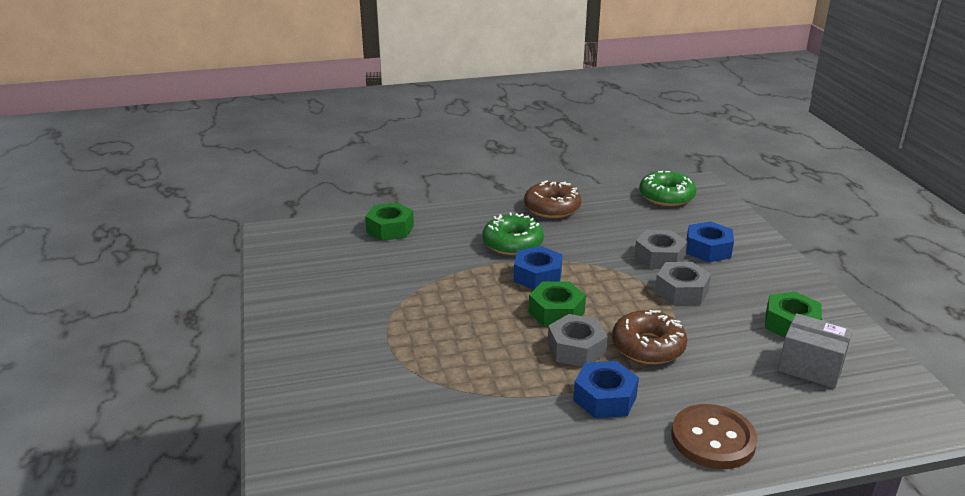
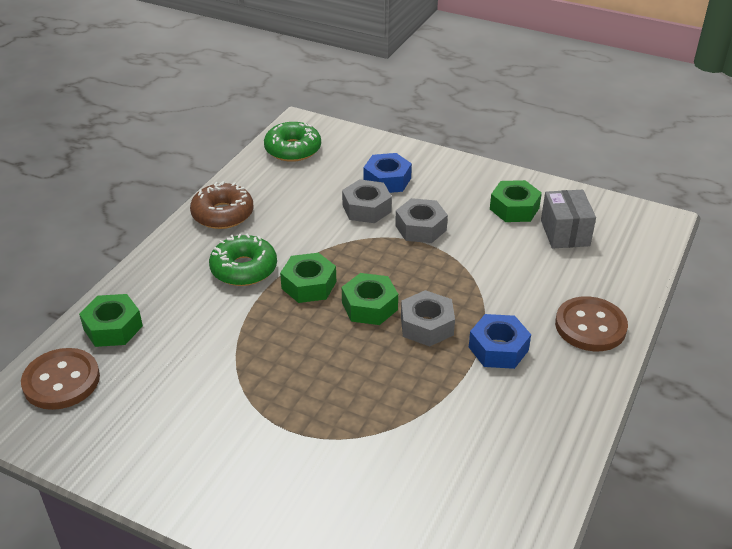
camera: 50 degrees left, 10 degrees up
blue nut [514,246,563,290] -> green nut [280,253,336,303]
brown donut [612,310,688,364] -> none
grey box [778,313,853,388] -> grey box turned 75 degrees counterclockwise [541,190,596,248]
none -> brown button [21,348,100,410]

